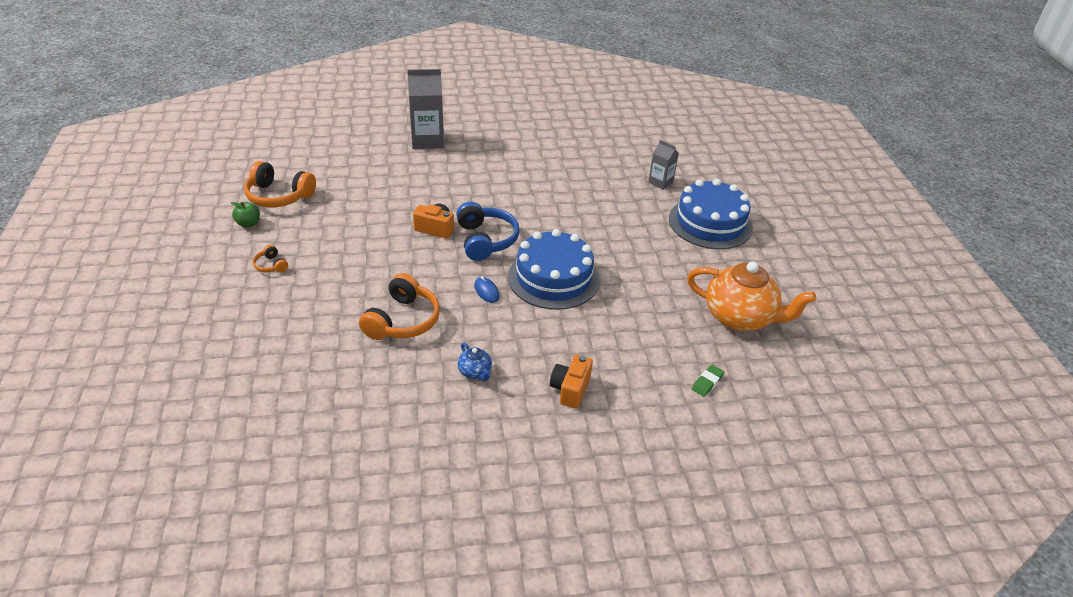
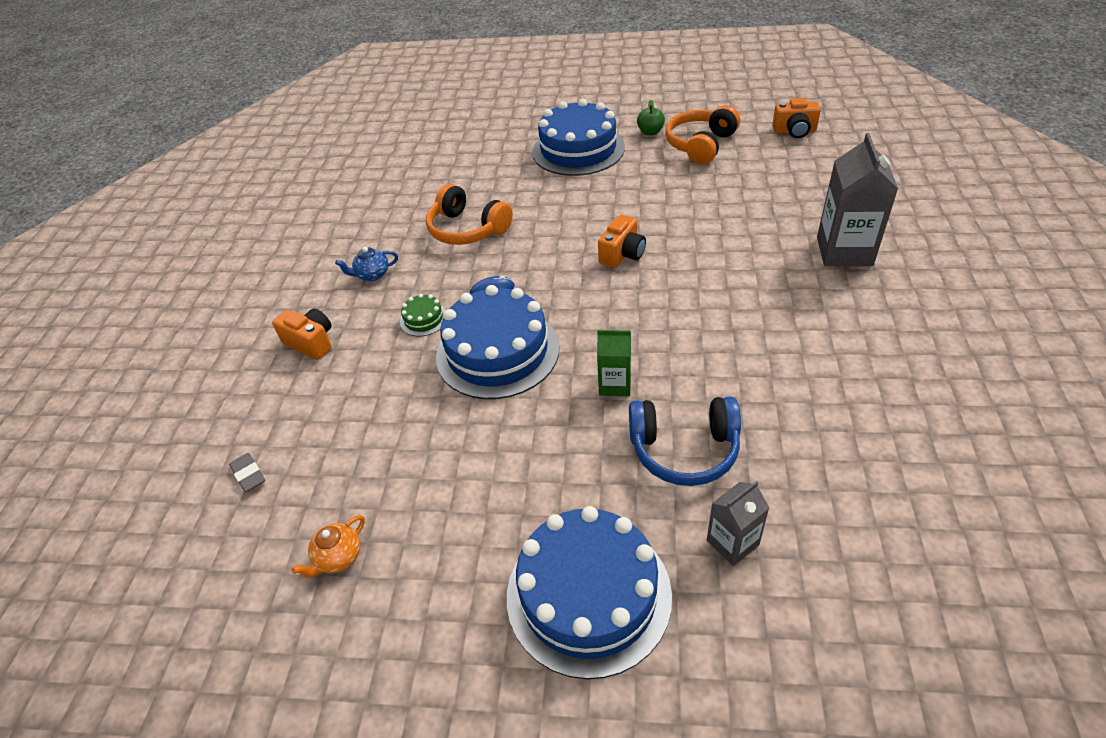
camera: 110 degrees right, 5 degrees up
orange headphones [253,245,288,273] -> blue cake [532,99,625,176]
blue headphones [456,202,520,261] -> blue headphones moved to [629,397,741,486]
orange teapot [687,261,816,331] -> orange teapot [291,515,365,578], size x0.43
green eraser [692,365,724,397] -> grey eraser [229,453,265,492]
none -> green cake [400,294,446,337]
none -> green carton [597,330,631,396]
none -> orange camera [772,98,821,138]

